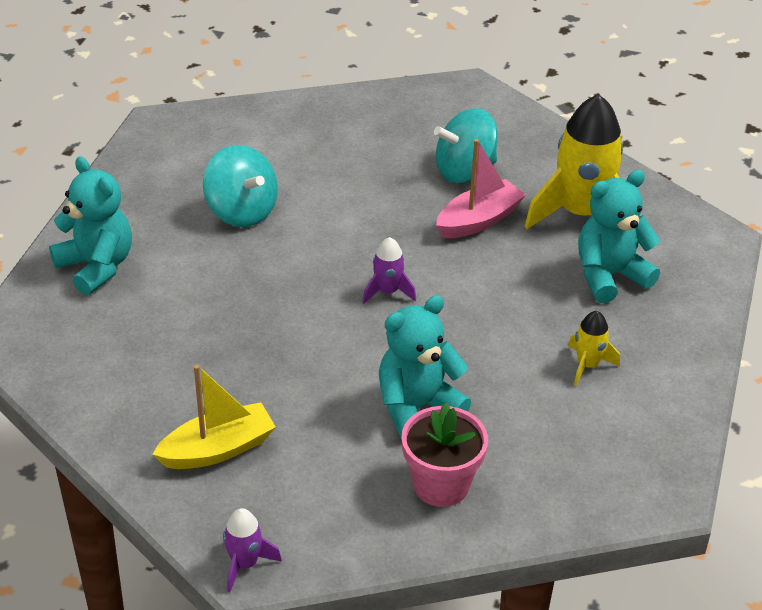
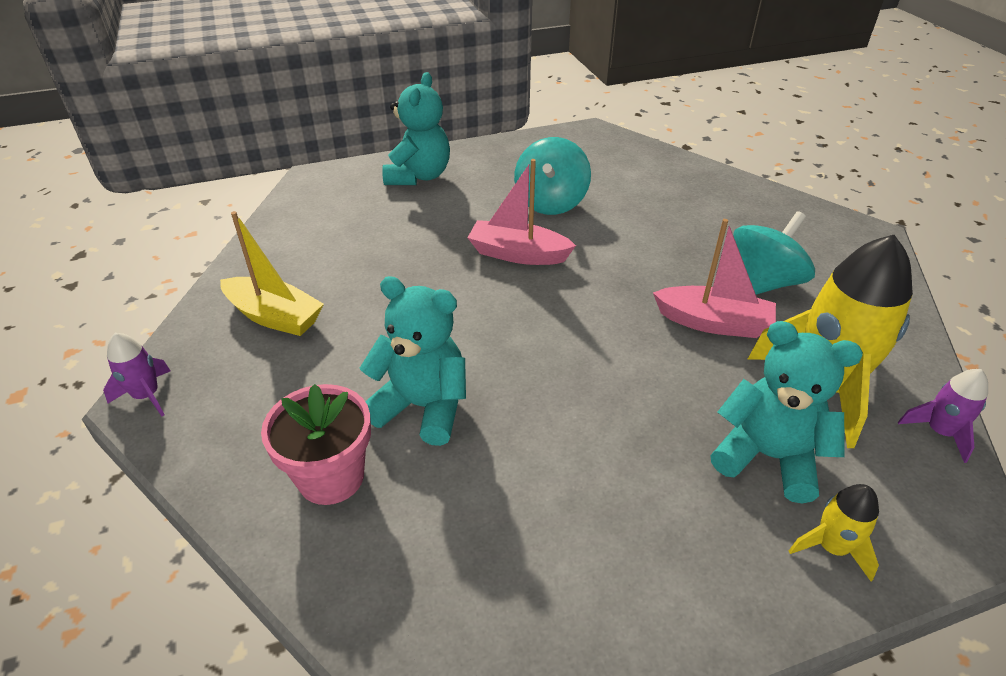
camera: 55 degrees right, 0 degrees up
purple rocket [362,237,416,304] -> purple rocket moved to [898,369,988,463]
turquoise spinning top [434,108,498,183] -> turquoise spinning top turned 105 degrees clockwise [733,211,815,295]
yellow rocket [568,311,620,386] -> yellow rocket moved to [789,484,879,581]
none -> pink boat [468,159,576,265]

